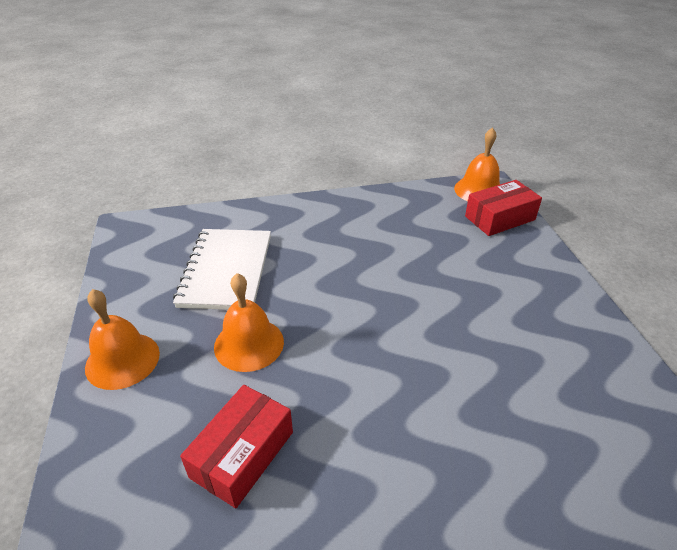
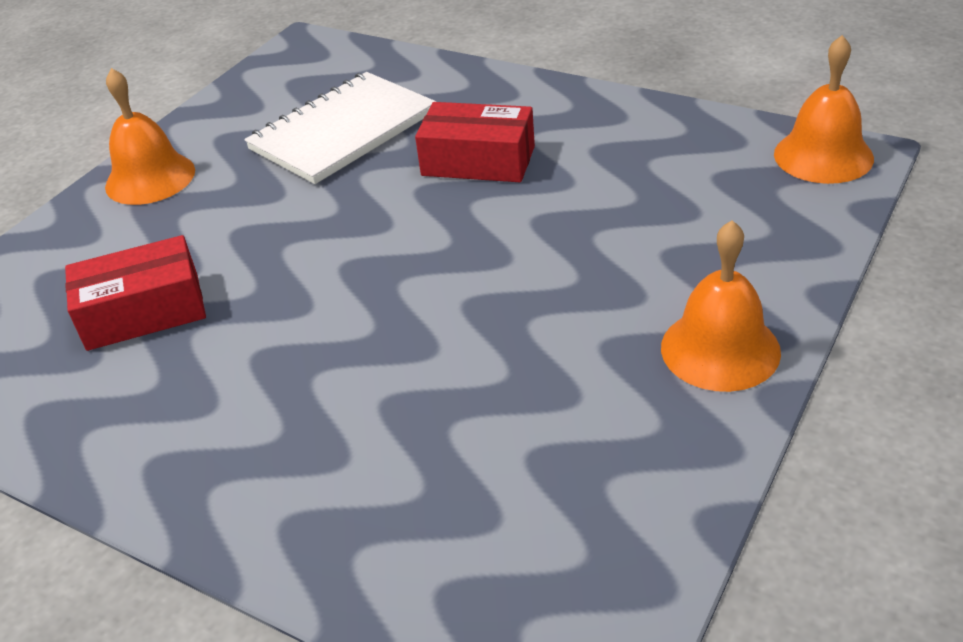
camera: 45 degrees right, 0 degrees up
orange bell [214,273,284,372] -> orange bell moved to [661,220,781,392]
red box [465,180,542,236] -> red box moved to [415,102,535,182]

